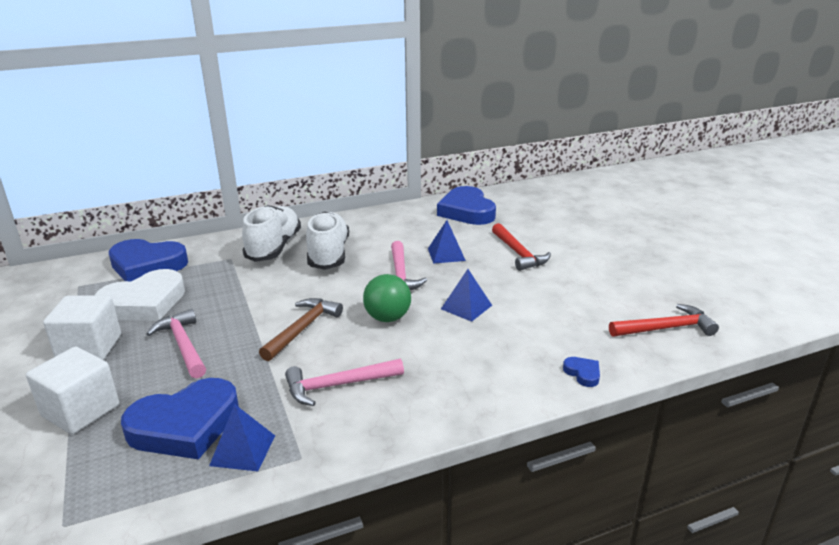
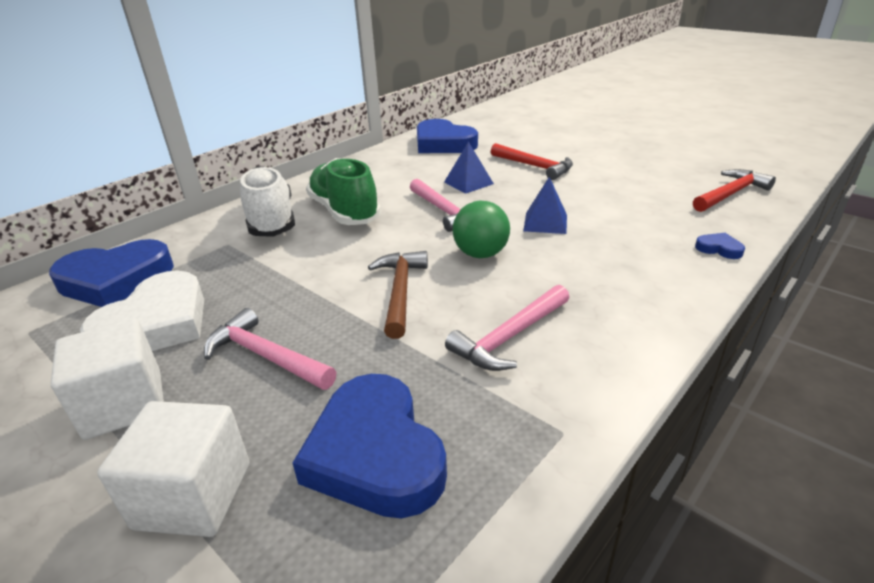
camera: 25 degrees left, 5 degrees up
blue heart [121,378,239,459] -> blue heart turned 120 degrees clockwise [293,374,447,518]
blue pyramid [209,404,275,471] -> none
white shoe [306,212,349,270] -> green shoe [306,158,381,225]

